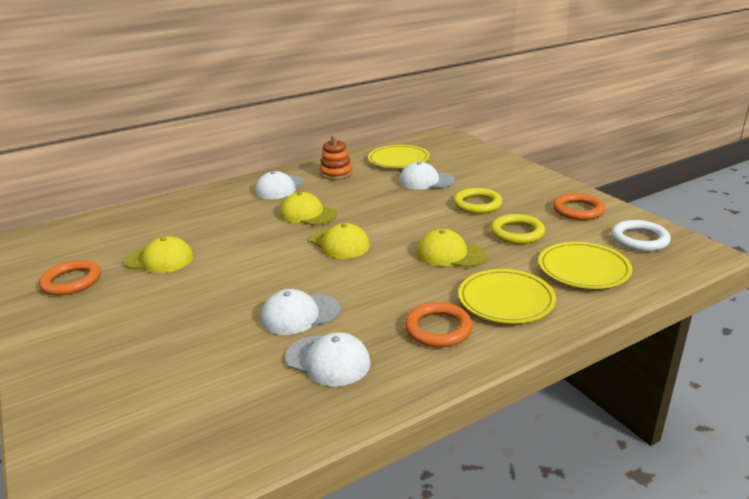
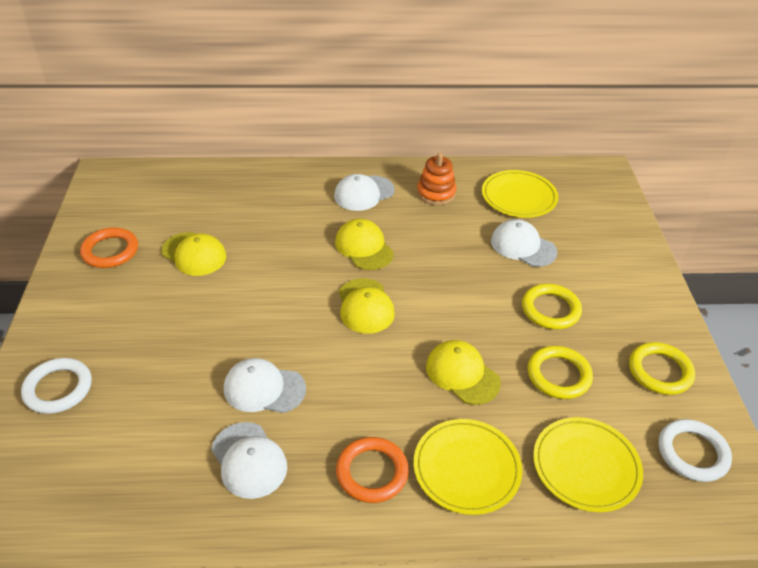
camera: 25 degrees right, 15 degrees up
orange ring [553,193,605,220] -> yellow ring [629,342,695,395]
none -> white ring [21,358,92,414]

